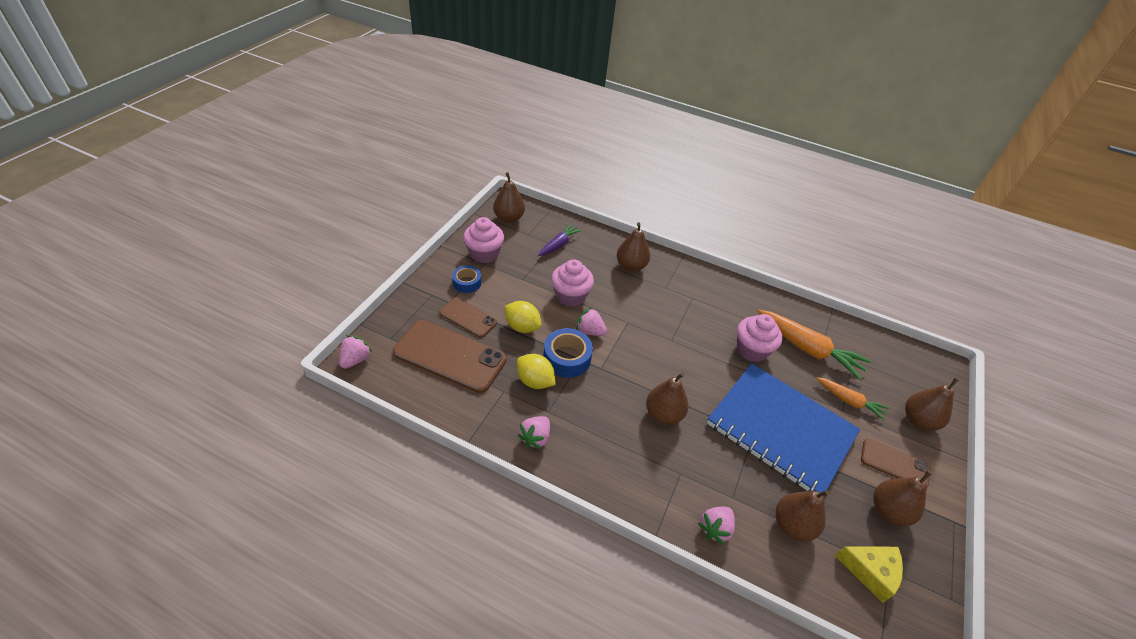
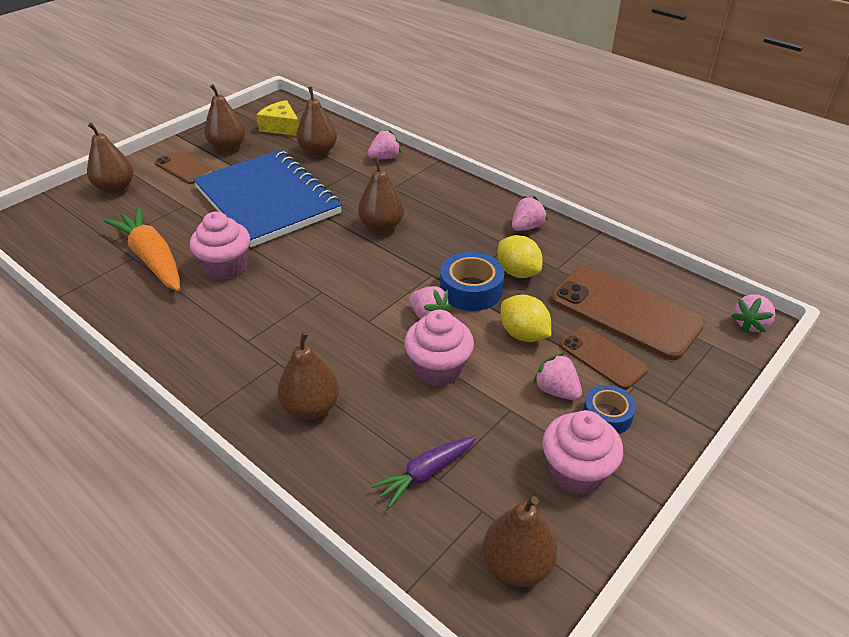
camera: 160 degrees left, 5 degrees down
orange carrot [816,377,889,421] -> none
none -> pink strawberry [533,353,582,400]

